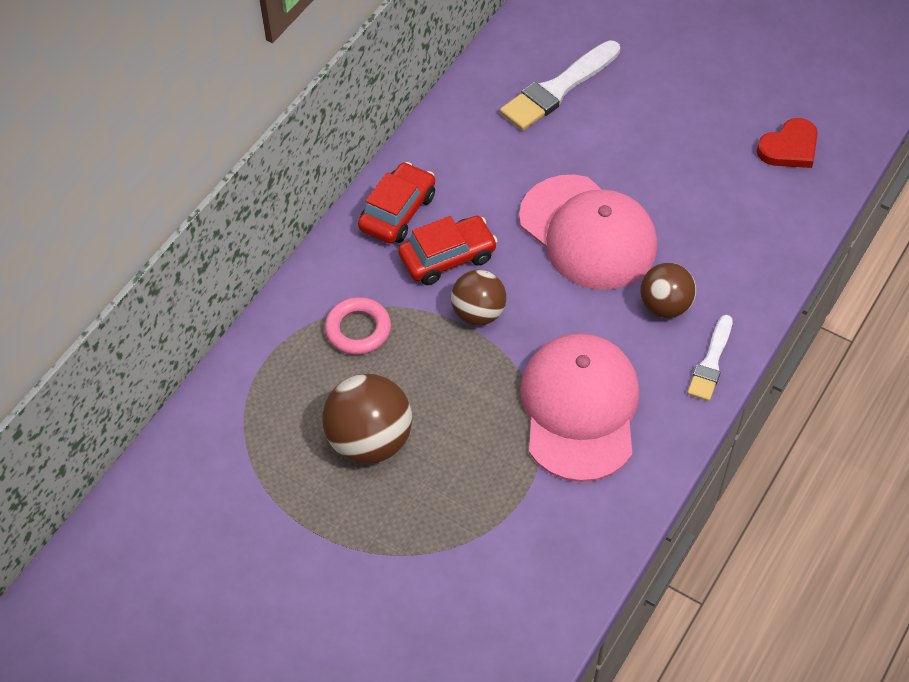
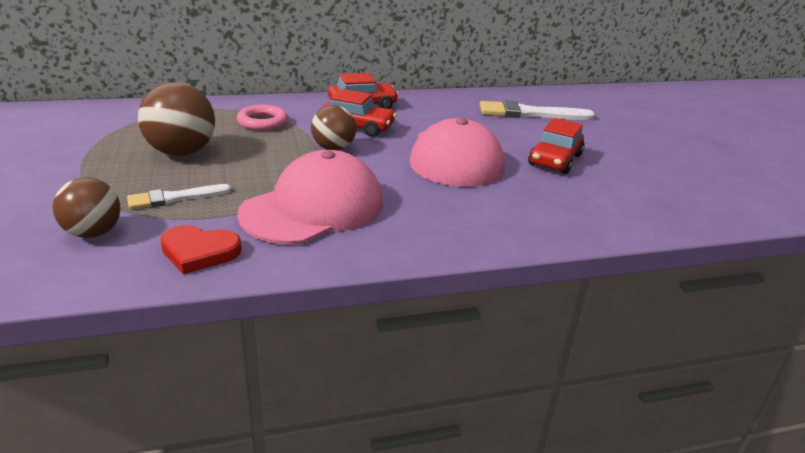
camera: 40 degrees right, 25 degrees down
brown ball [640,263,696,318] -> brown ball moved to [53,177,120,238]
white brush [687,315,733,401] -> white brush moved to [127,184,231,209]
red heart [757,118,818,168] -> red heart moved to [160,225,242,274]
none -> red car [528,118,585,174]

